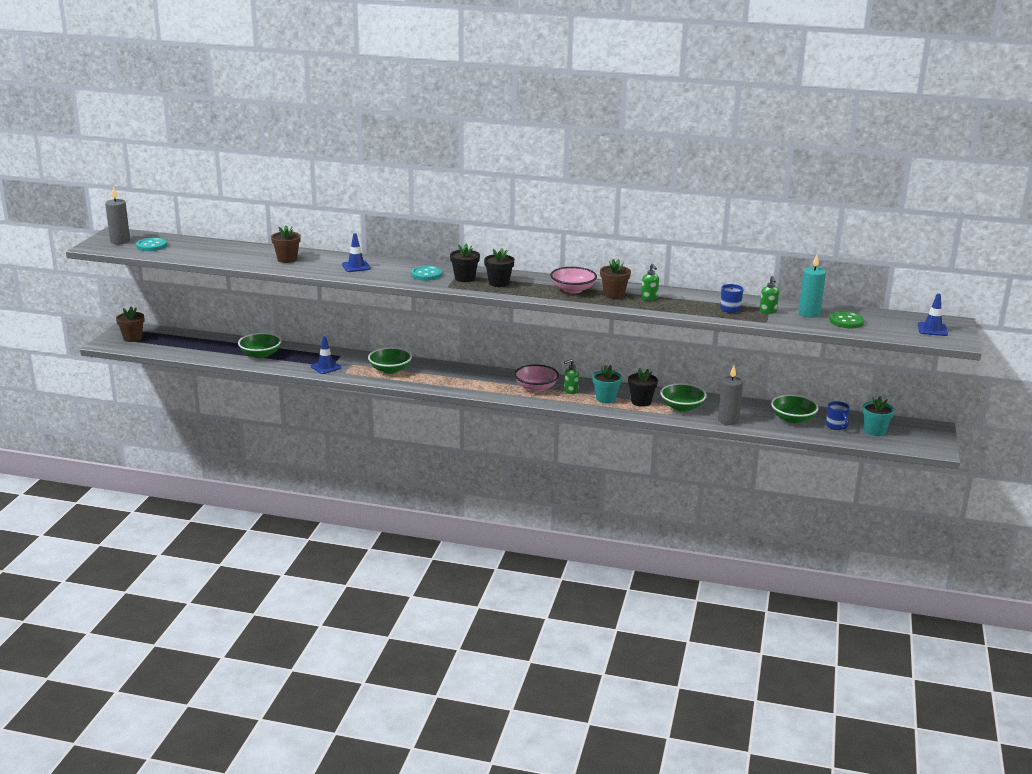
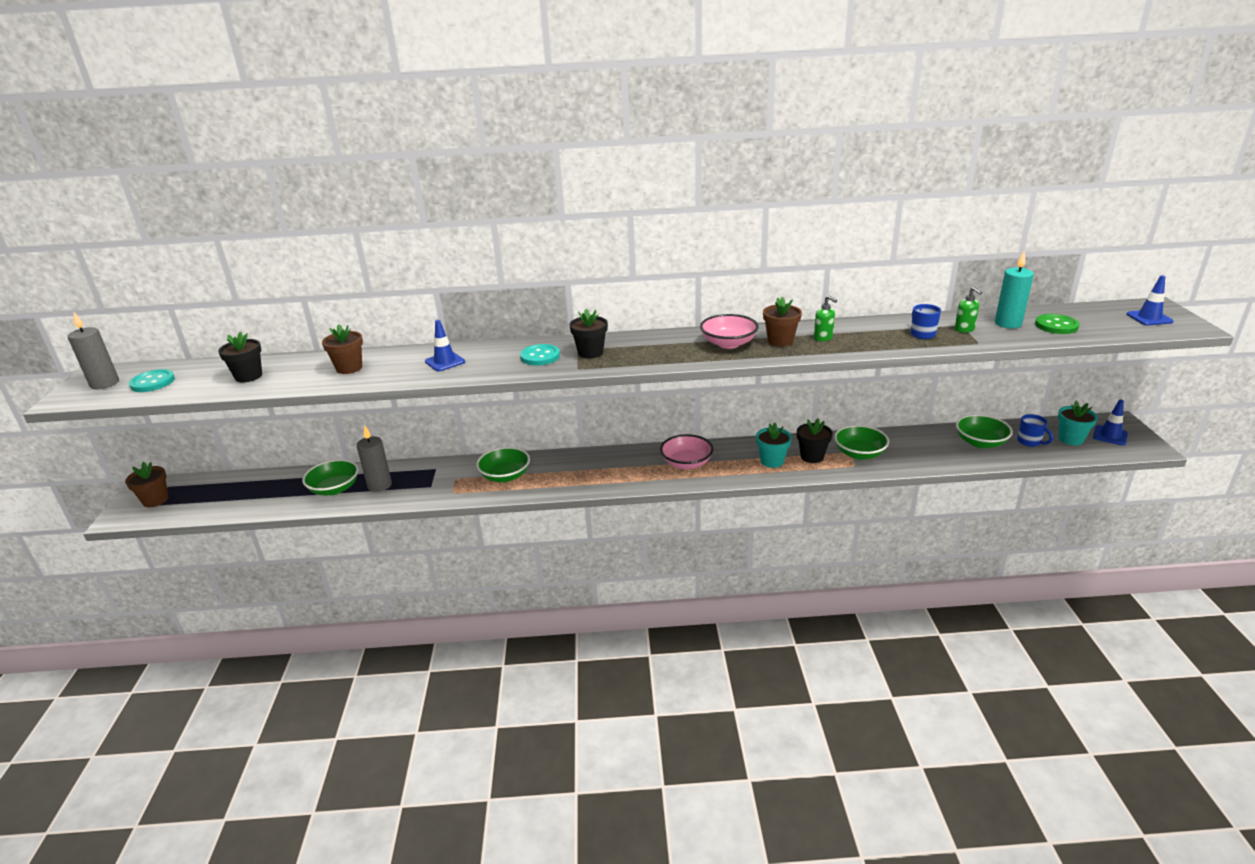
camera: 15 degrees left, 5 degrees up
blue traffic cone [311,336,341,374] -> blue traffic cone moved to [1093,400,1128,445]
black flower pot [484,248,514,287] -> black flower pot moved to [218,332,262,382]
green soap dispenser [564,359,579,394] -> none
grey candle [718,366,743,425] -> grey candle moved to [357,426,392,492]

